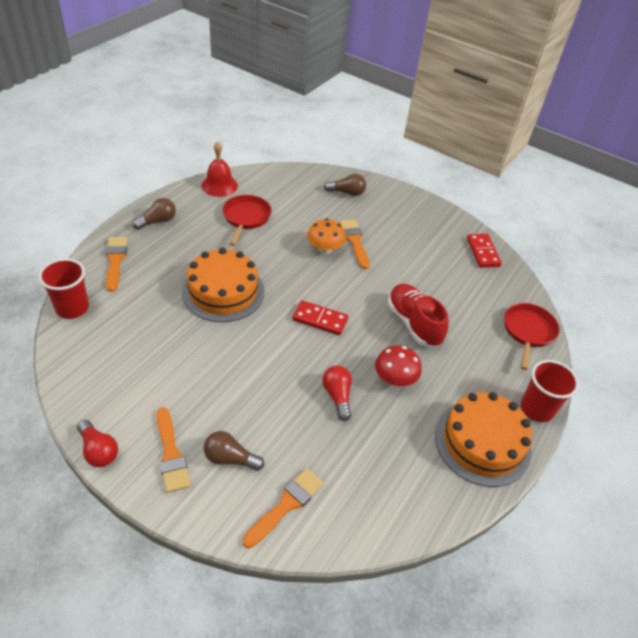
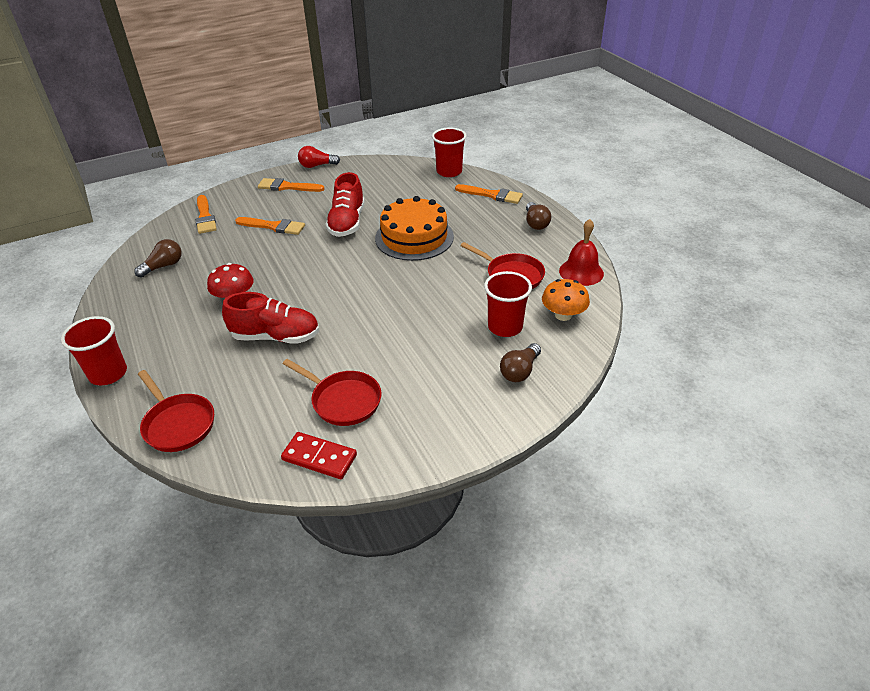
camera: 125 degrees right, 5 degrees down
brown light bulb [204,431,264,471] -> brown light bulb moved to [134,239,182,278]
red domino [292,300,348,335] -> none
orange mushroom [307,218,346,254] -> orange mushroom moved to [542,279,590,321]
red light bulb [322,365,352,421] -> none
orange brush [340,219,370,269] -> orange brush moved to [235,217,305,235]
orange cake [435,392,532,487] -> none
none -> red pan [283,359,382,426]
none -> red shoe [326,172,365,237]
none -> red cup [484,271,532,337]

